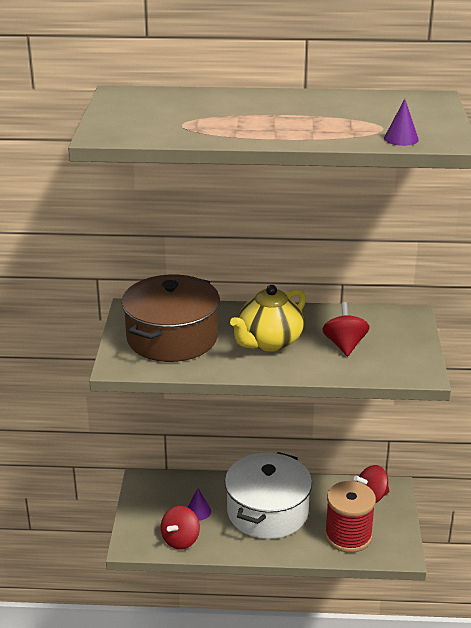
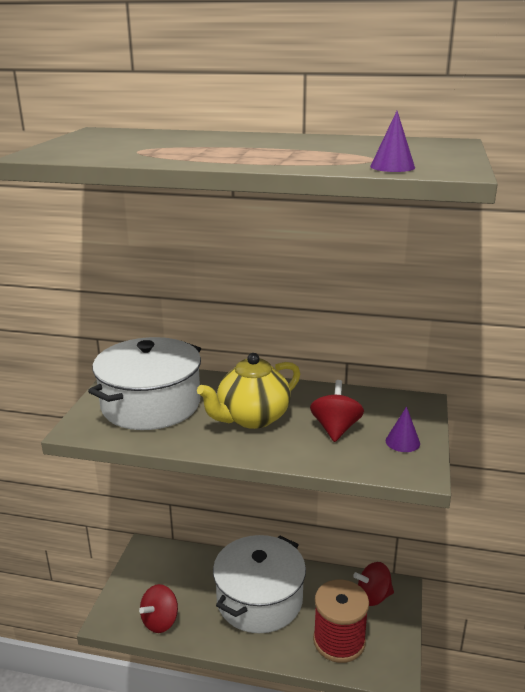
camera: 10 degrees right, 5 degrees down
brown pot [122,274,220,362] -> white pot [88,337,201,430]
purple cone [187,488,211,520] -> purple cone moved to [385,406,420,452]

